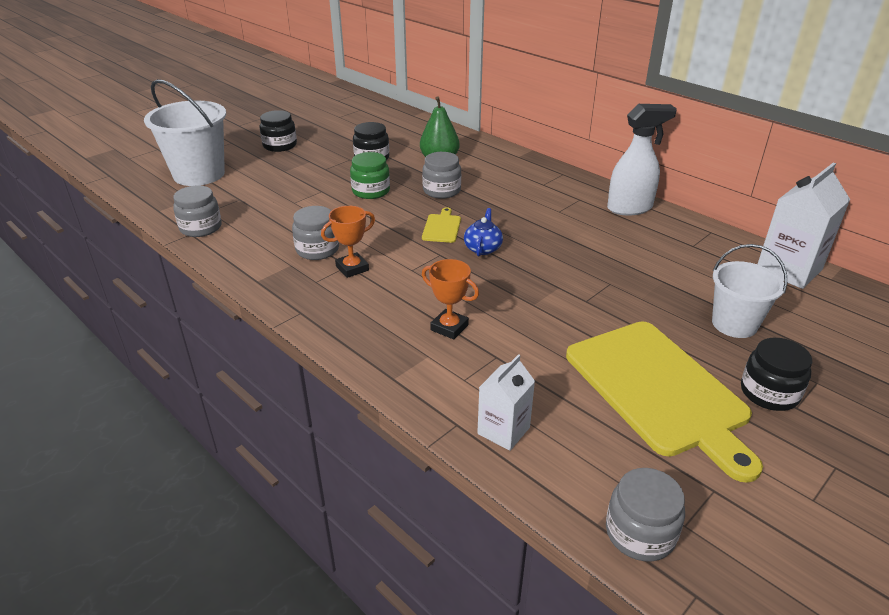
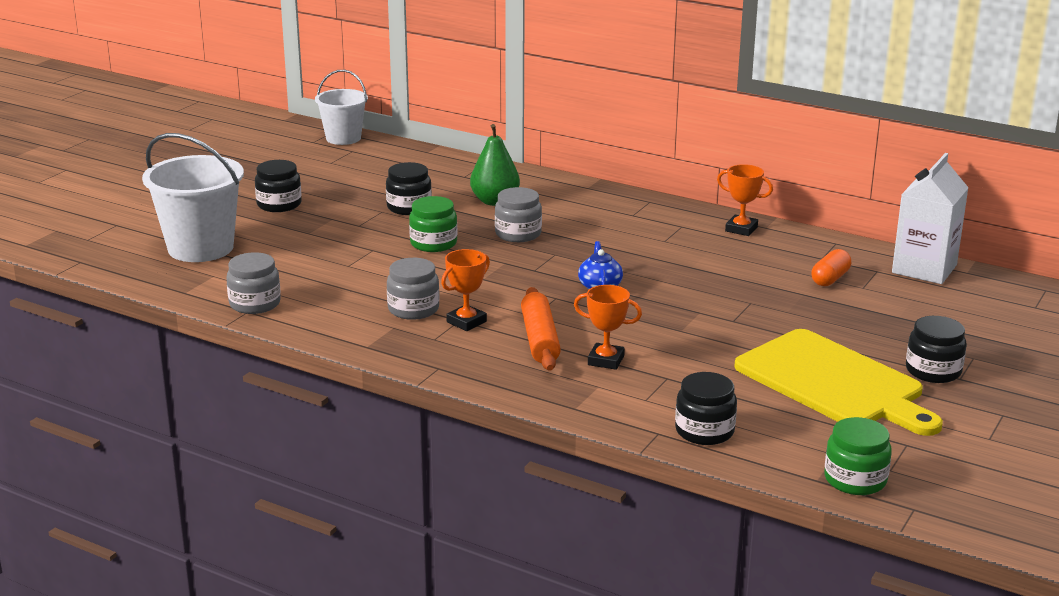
camera: 15 degrees left, 10 degrees down
yellow cutting board [422,207,461,243] -> none
white carton [477,354,535,451] -> black jar [675,372,737,445]
grey jar [606,468,685,561] -> green jar [824,417,892,495]
white spray bottle [607,104,677,215] -> orange trophy [717,164,773,236]
white bucket [712,244,787,338] -> white bucket moved to [315,70,368,145]
none -> orange rolling pin [521,287,561,370]
none -> orange capsule [811,249,851,286]

